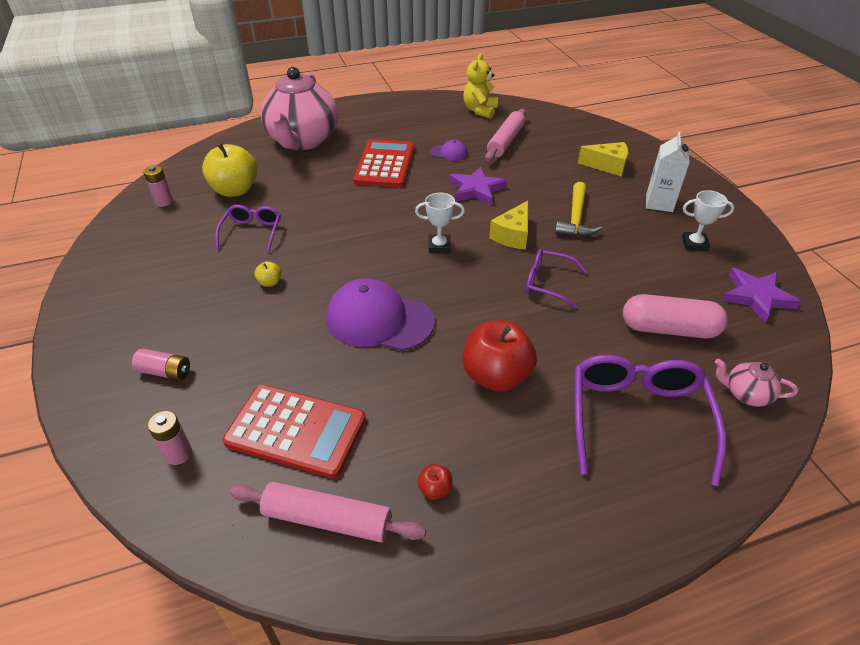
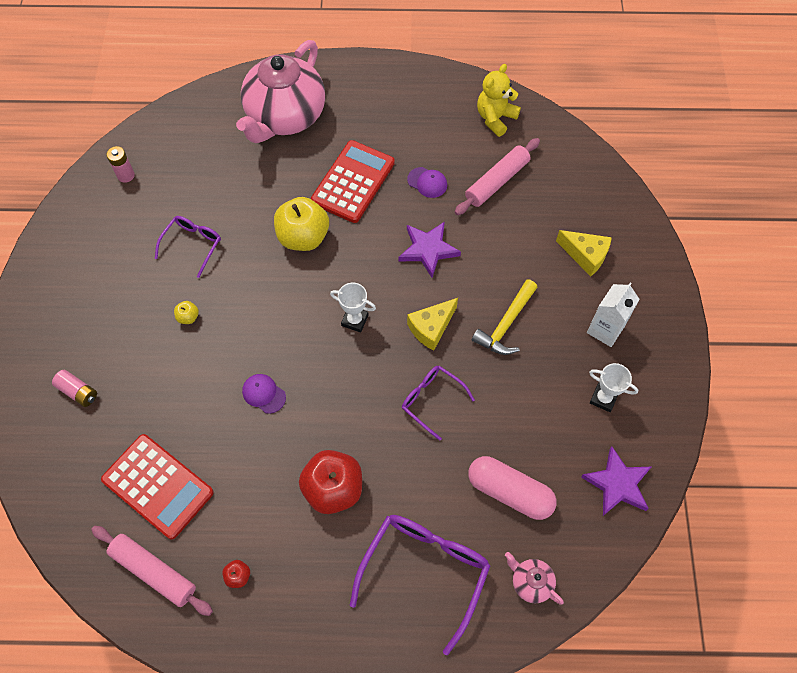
camera: 20 degrees right, 20 degrees up
pink battery [148,411,192,465] -> none
yellow apple [202,143,257,197] -> yellow apple moved to [274,197,329,251]
purple cap [326,278,435,351] -> purple cap [242,374,286,414], size x0.47

